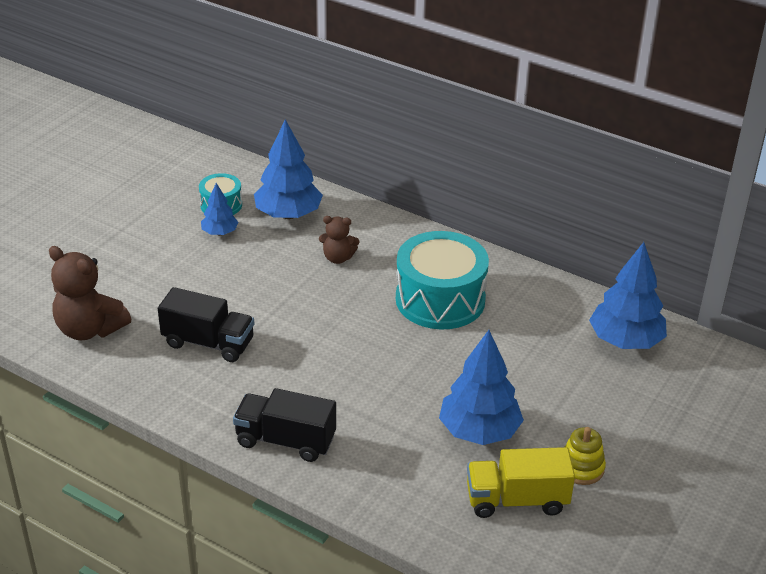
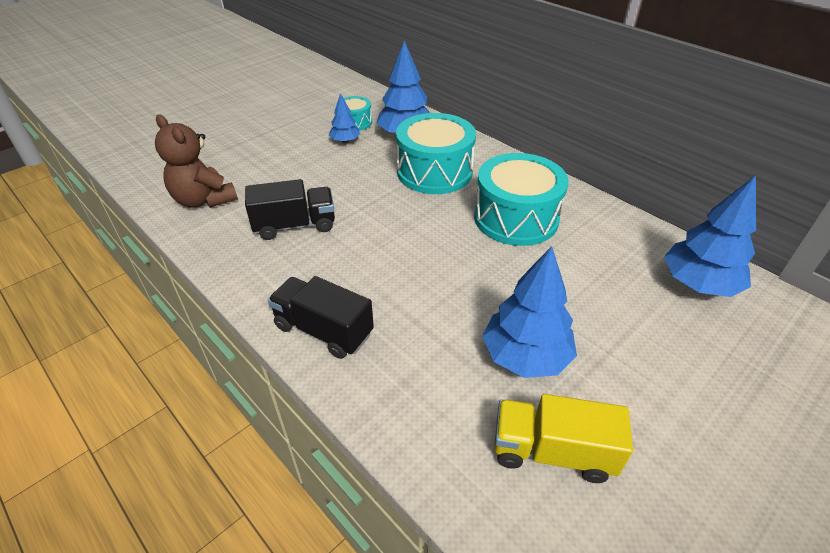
camera: 15 degrees right, 5 degrees up
black truck [158,287,254,362] -> black truck turned 45 degrees counterclockwise [245,179,335,240]
brown teddy bear [319,216,359,264] -> turquoise drum [396,113,476,194]
yellow stacking toy [565,427,606,485] -> none

